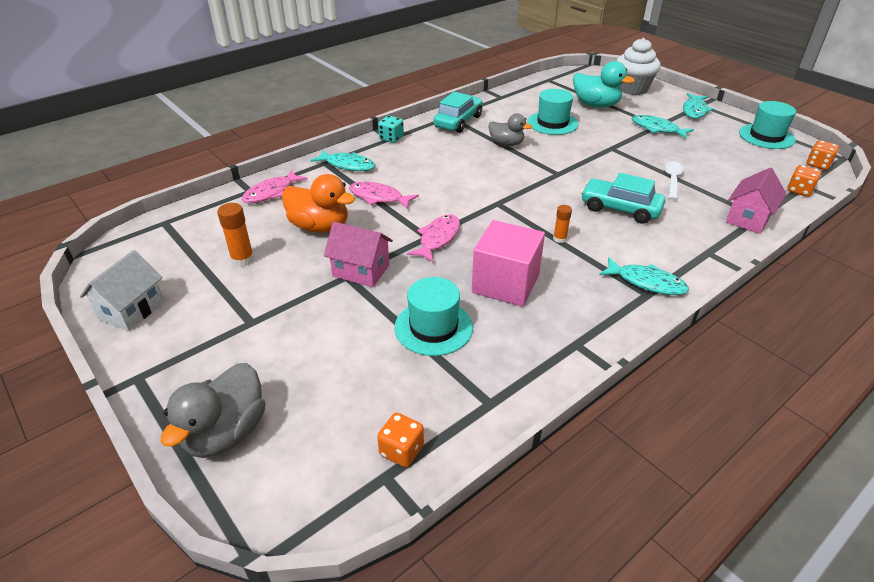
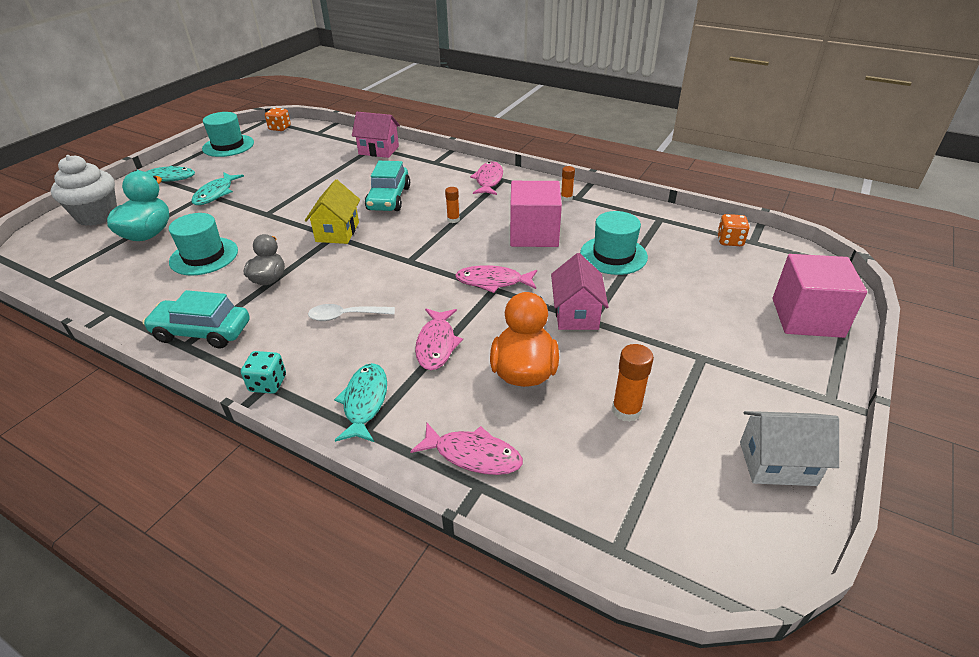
camera: 110 degrees left, 0 degrees up
grey duck [161,363,265,458] -> pink cube [773,254,867,338]
turquoise fish [599,257,689,295] -> pink fish [470,161,503,195]
white spoon [664,161,684,200] -> white spoon moved to [308,304,395,321]
orange dice [787,165,821,197] -> none
none -> yellow house [305,179,360,244]
none -> orange glue stick [561,166,575,201]

